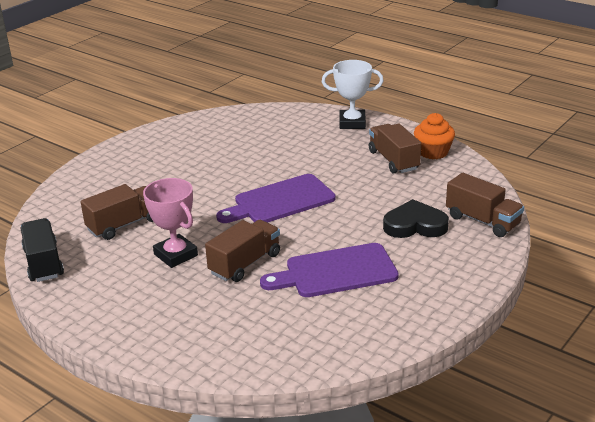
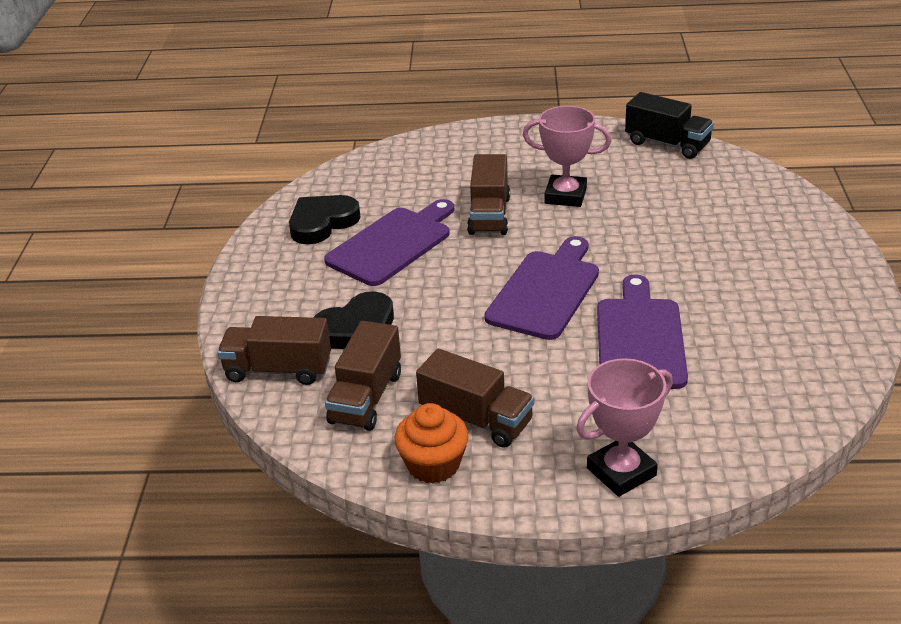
camera: 145 degrees right, 5 degrees up
brown truck [80,184,153,240] -> brown truck moved to [325,321,401,431]
white trophy [322,60,384,129] -> pink trophy [576,358,673,497]
none -> black heart [289,195,361,244]
none -> purple cutting board [597,274,688,389]

